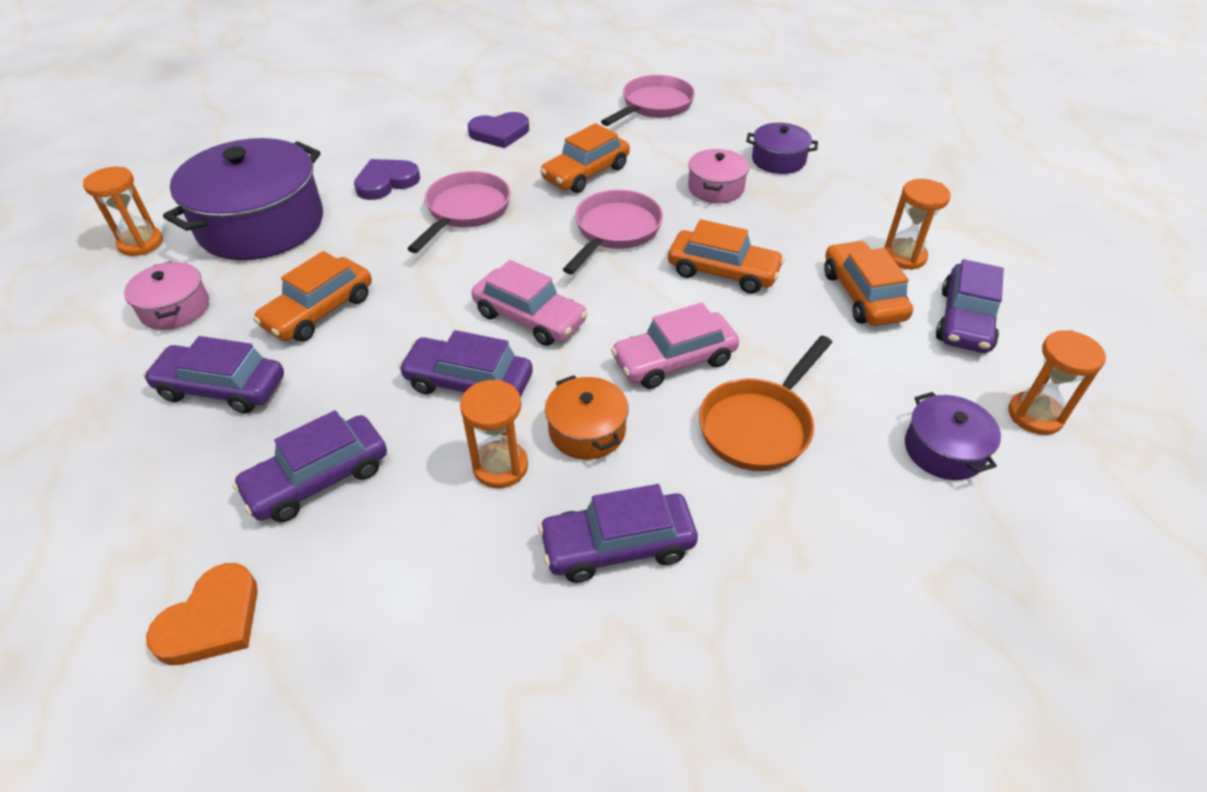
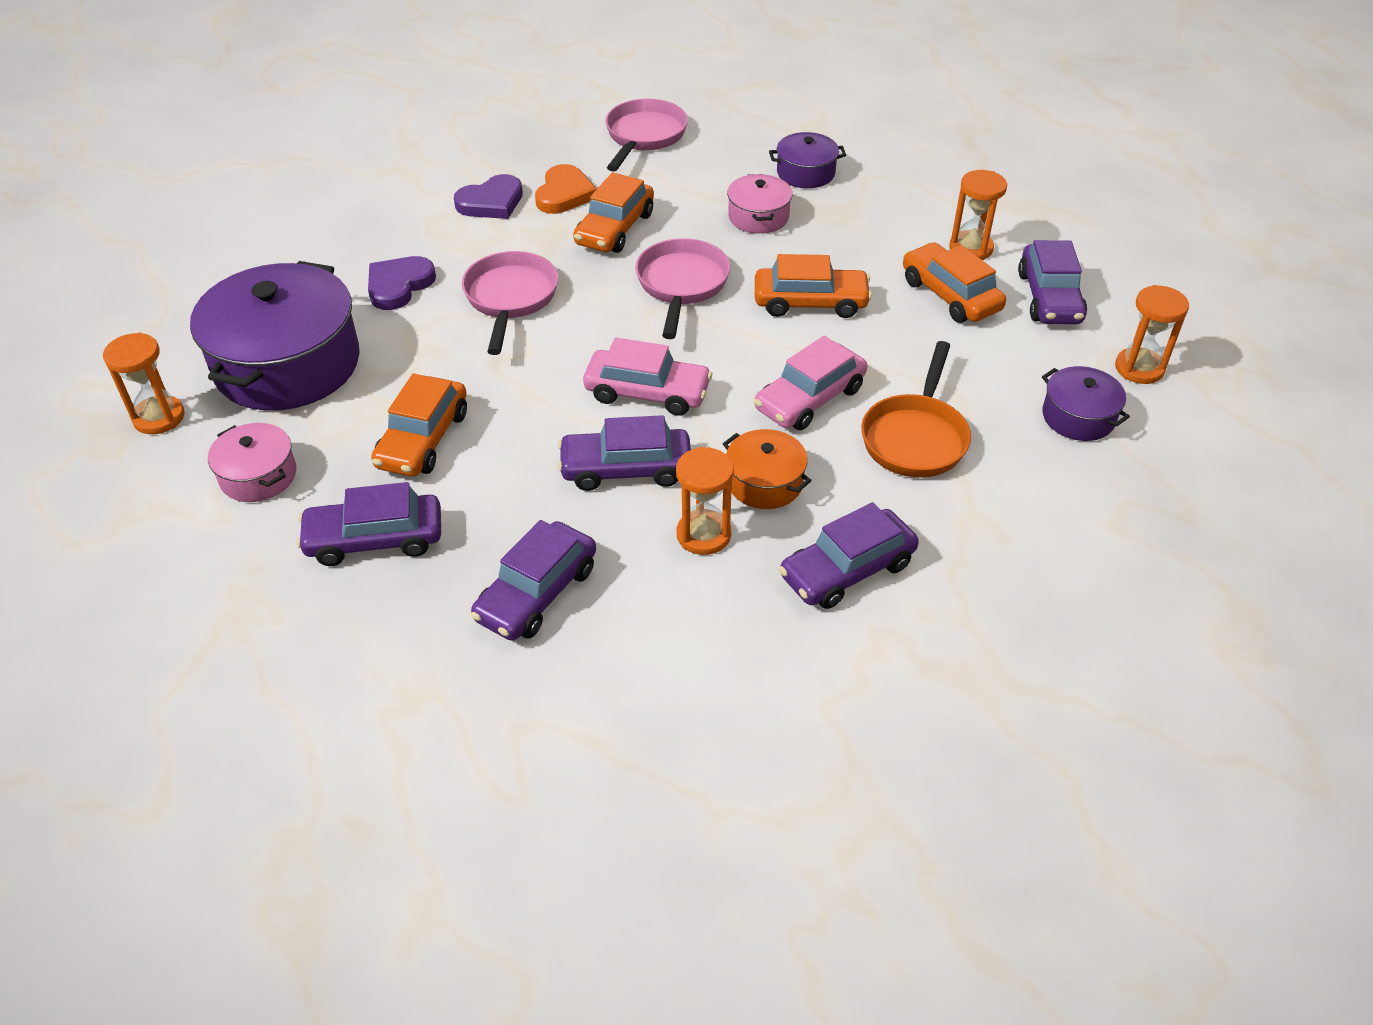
camera: 20 degrees left, 0 degrees up
orange heart [146,563,258,665] -> orange heart moved to [535,164,597,214]

